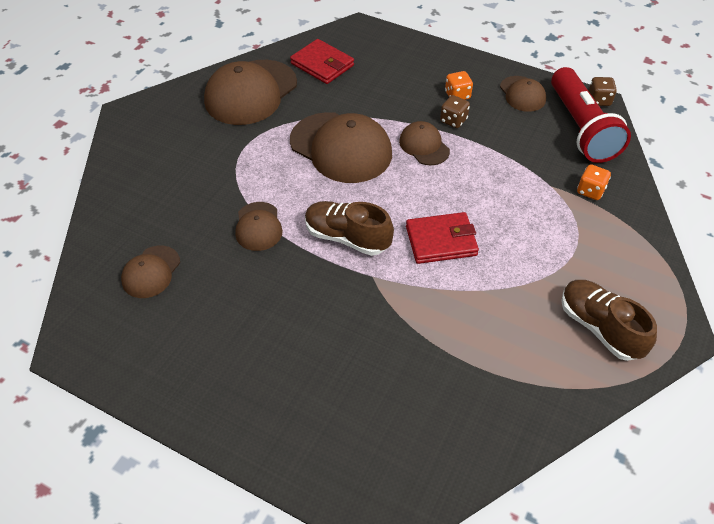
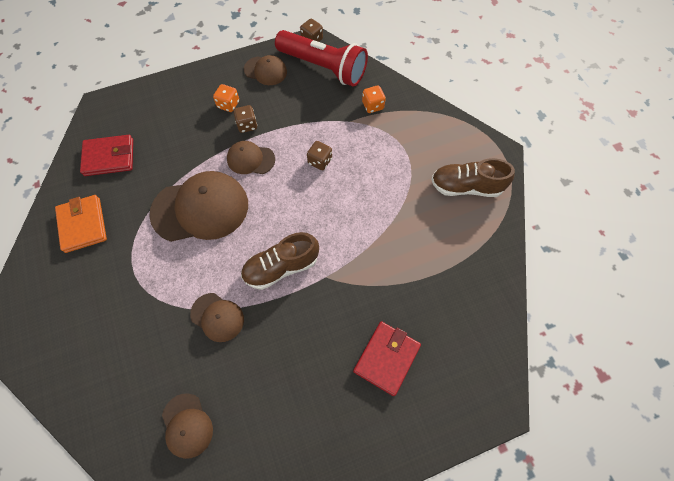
camera: 50 degrees left, 15 degrees up
brown cap [204,60,297,125] -> orange wallet [55,195,107,253]
red wallet [406,212,479,264] -> red wallet moved to [353,321,421,396]
none -> brown dice [307,141,332,170]

